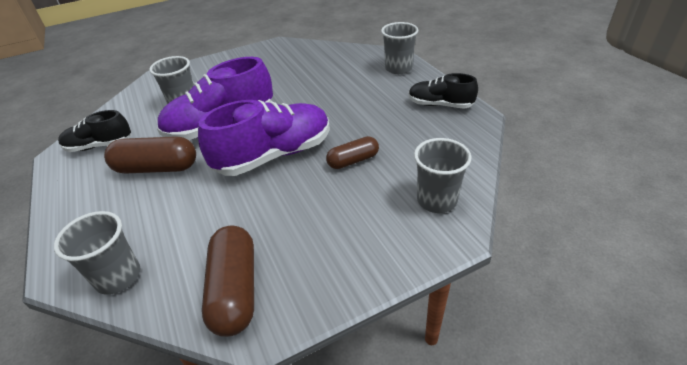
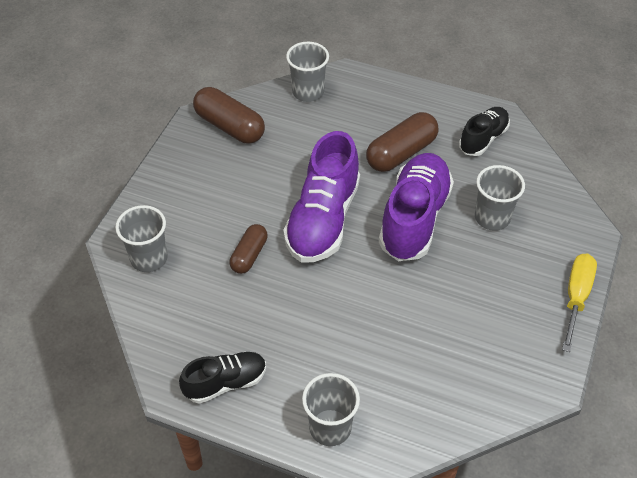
camera: 135 degrees right, 10 degrees up
none -> yellow screwdriver [562,254,597,352]

